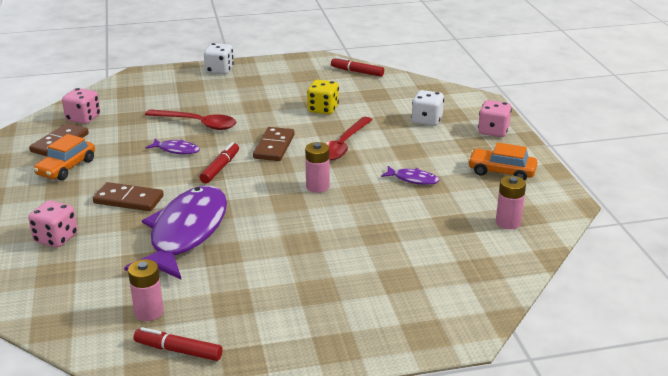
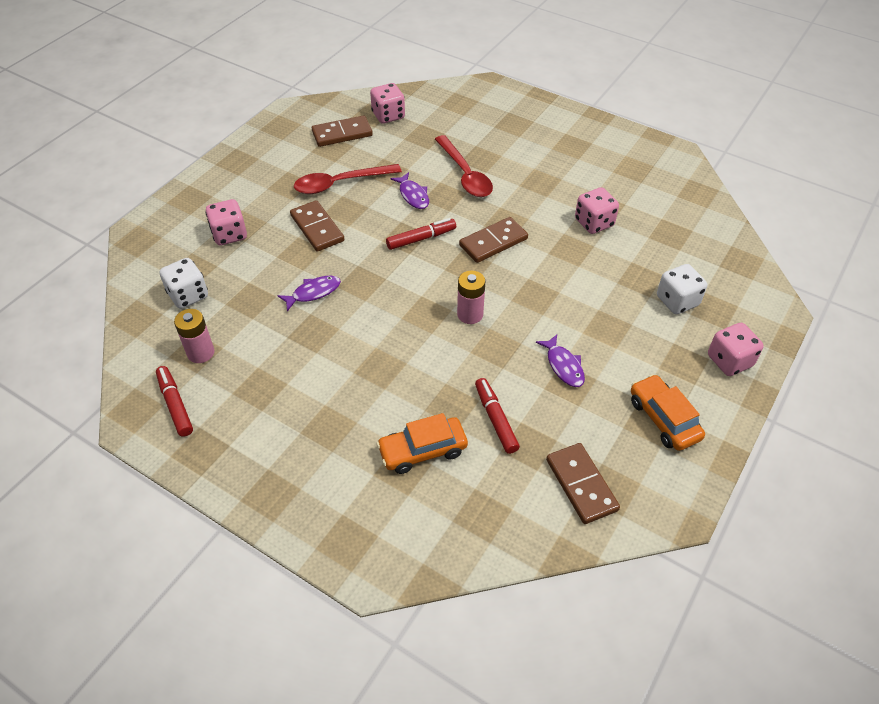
camera: 45 degrees right, 20 degrees up
orange car [33,134,95,180] -> orange car moved to [376,413,468,474]
purple fish [124,185,227,280] -> purple fish [277,276,341,311], size x0.41
white dice [204,43,234,74] -> white dice moved to [160,258,208,309]
yellow dice [307,80,339,114] -> pink dice [575,187,619,234]
red spoon [325,117,372,160] -> red spoon moved to [294,164,402,194]
red marker [331,57,384,77] -> red marker moved to [475,378,520,454]
pink battery [496,176,526,229] -> brown domino [546,443,620,524]

